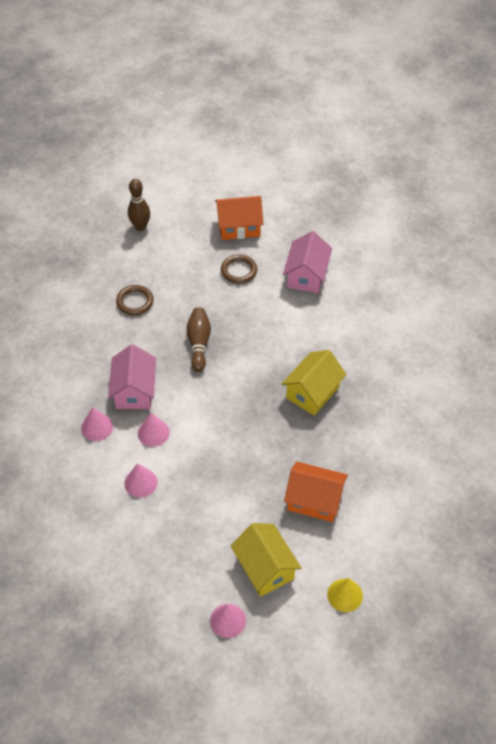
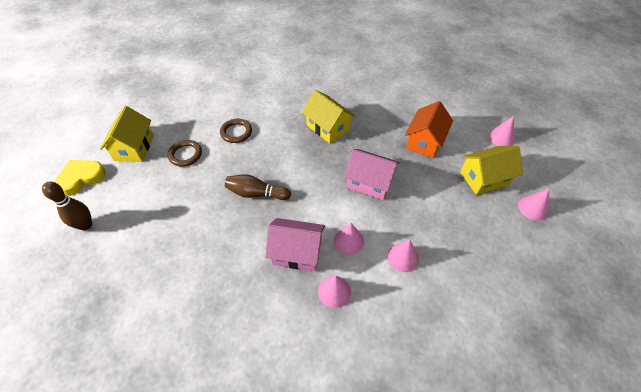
camera: 80 degrees left, 0 degrees up
brown ring [116,285,154,315] -> brown ring moved to [220,119,252,143]
orange house [215,196,264,240] -> yellow house [100,106,154,162]
pink house [283,231,332,293] -> pink house moved to [344,149,400,200]
yellow cone [327,578,363,612] -> pink cone [489,116,515,146]
none -> yellow heart [54,160,106,196]

